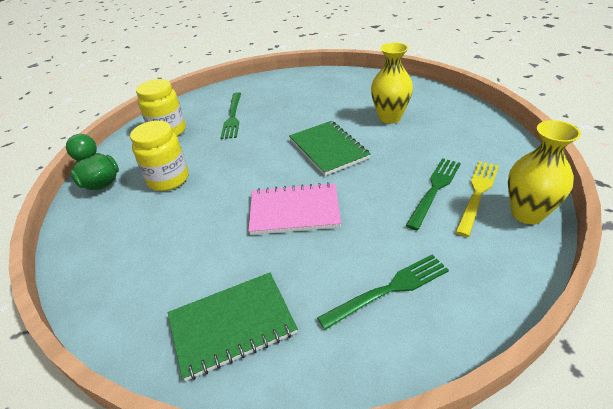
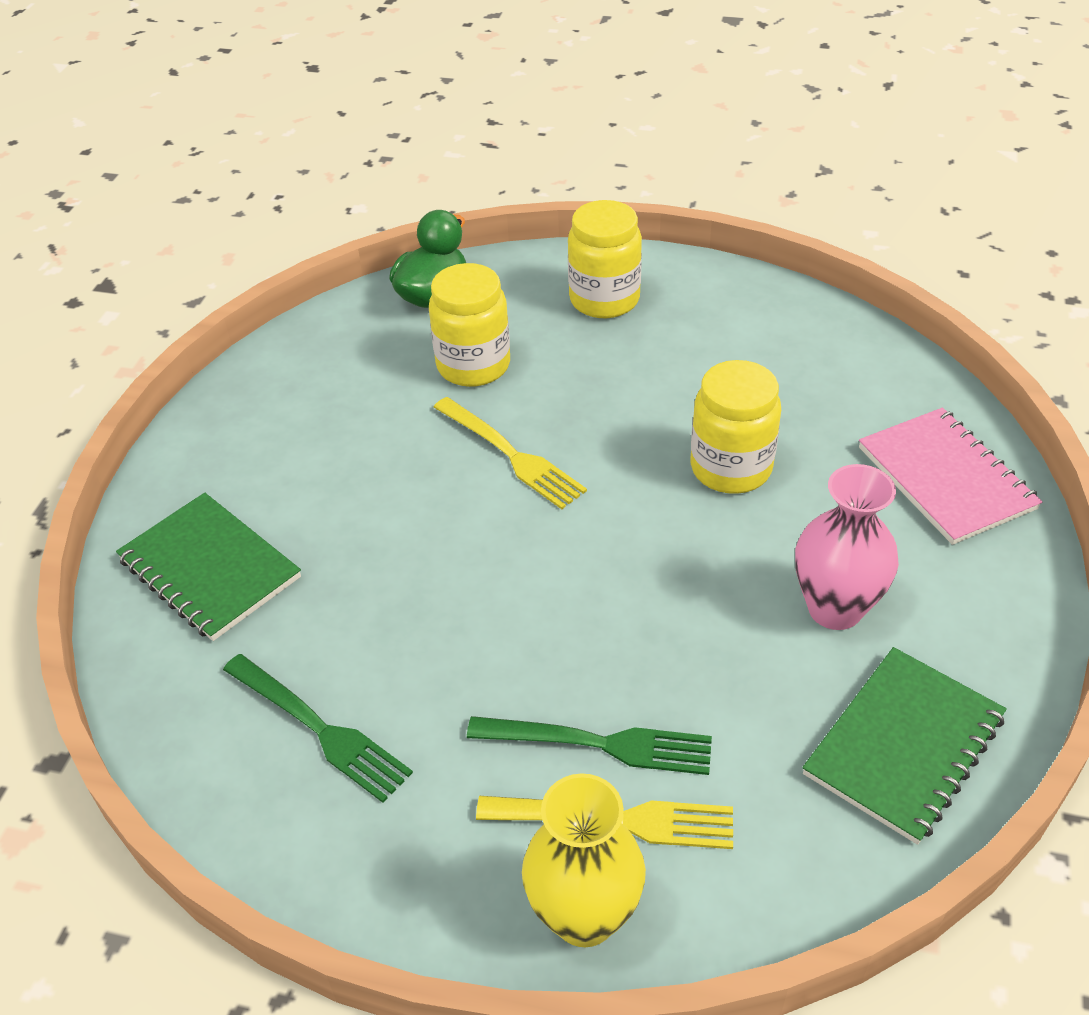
camera: 65 degrees right, 5 degrees up
green fork [221,92,241,139] -> none
pink notebook [248,182,341,235] -> pink notebook moved to [859,408,1042,545]
green notebook [289,121,371,176] -> green notebook moved to [802,647,1007,845]
yellow vase [371,43,413,124] -> pink vase [795,464,899,630]
none -> yellow fork [433,397,587,509]
none -> yellow jar [691,360,781,494]

